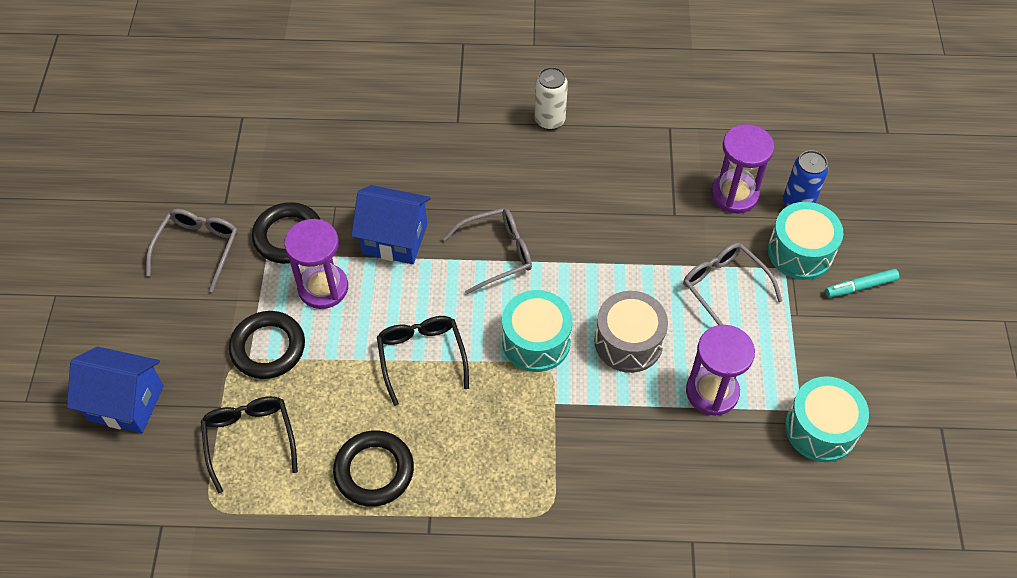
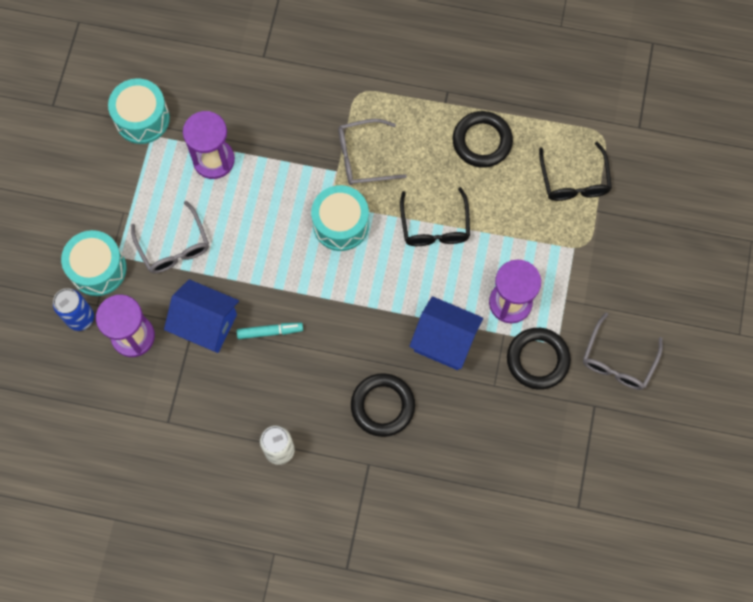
camera: 170 degrees left, 15 degrees up
blue house [67,346,164,433] -> blue house moved to [164,279,239,353]
black ring [229,311,305,379] -> black ring moved to [351,373,415,437]
grey glasses [443,208,532,294] -> grey glasses moved to [338,119,407,185]
grey drum [595,291,668,373] -> none
turquoise marker [825,269,899,298] -> turquoise marker moved to [237,322,303,339]

